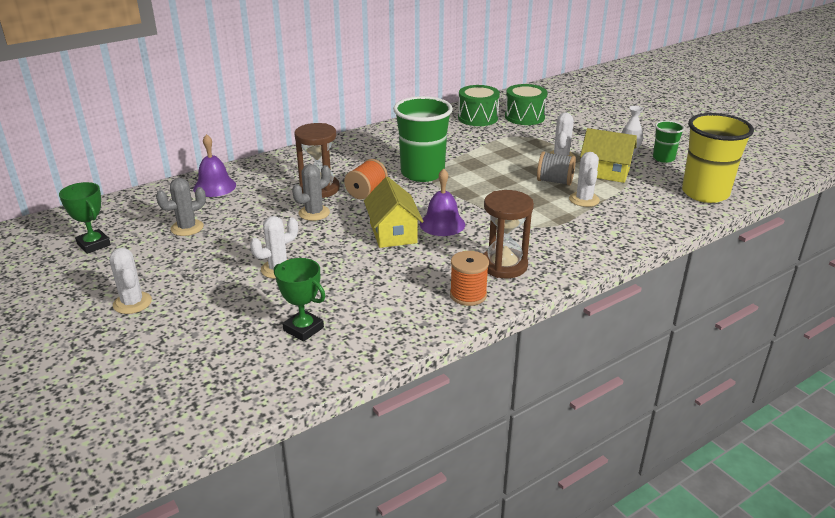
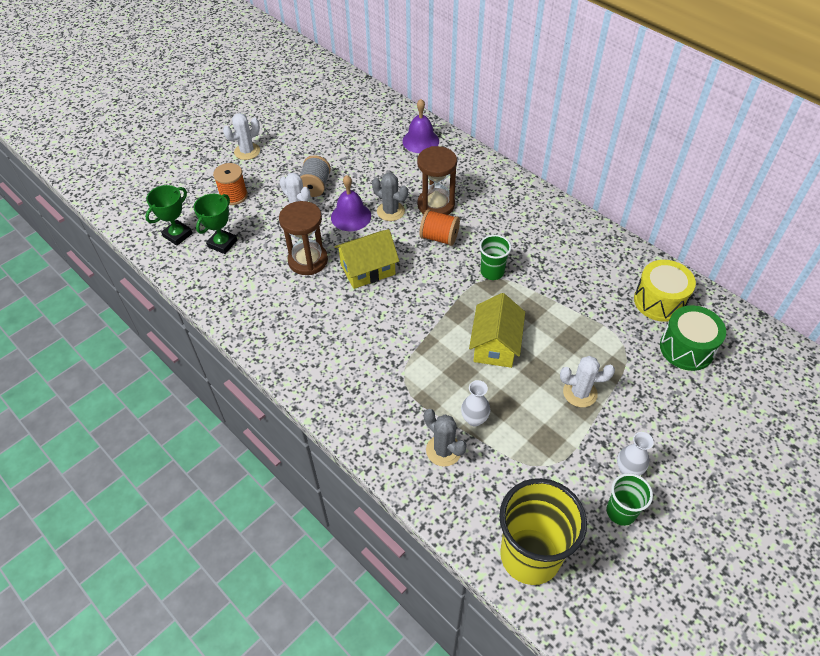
camera: 80 degrees right, 20 degrees up
green trophy [59,182,111,254] -> green trophy moved to [145,185,193,246]
grey cactus [156,178,206,236] -> grey cactus moved to [424,409,467,467]
green cup [393,96,453,182] -> green cup [479,235,511,280], size x0.51
purple bell [420,168,465,236] -> purple bell moved to [331,175,371,231]
orange spool [450,251,489,306] -> orange spool moved to [213,163,248,205]
green drum [458,85,500,126] -> yellow drum [634,260,696,322]
brown hourglass [484,190,534,278] -> brown hourglass moved to [279,201,328,275]
grey spool [537,152,576,186] -> grey spool moved to [300,155,331,197]
white cactus [569,152,600,207] -> white vase [461,380,490,426]
yellow house [580,128,637,183] -> yellow house moved to [469,293,525,368]

